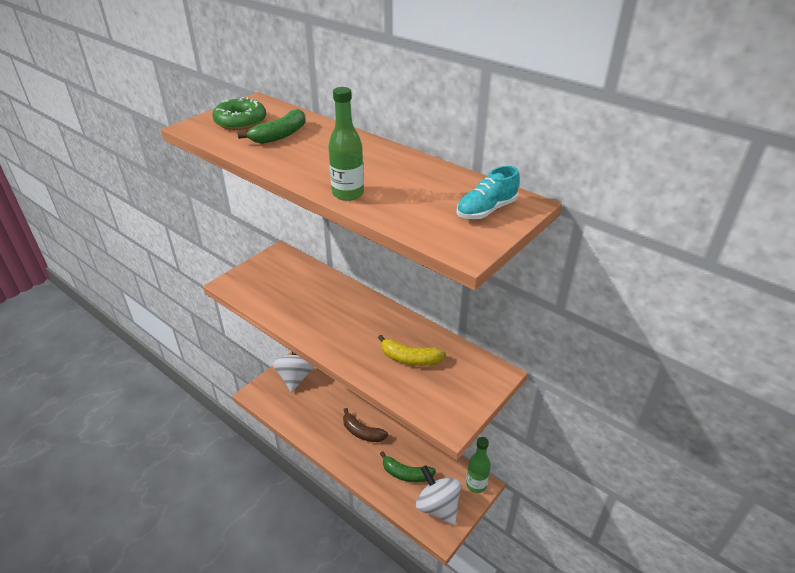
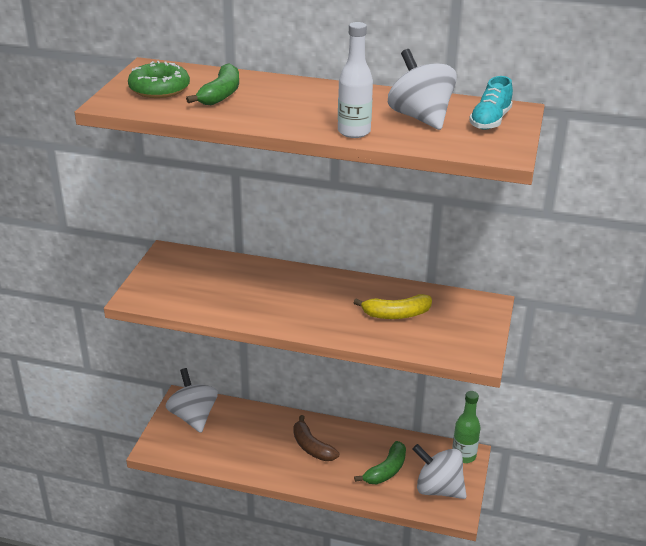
camera: 25 degrees left, 5 degrees down
green bottle [328,87,364,201] -> white bottle [338,22,373,138]
brown banana [343,408,388,442] -> brown banana turned 45 degrees clockwise [293,415,339,461]
green banana [380,451,436,482] -> green banana turned 45 degrees counterclockwise [354,441,406,484]
none -> white spinning top [388,49,457,130]

